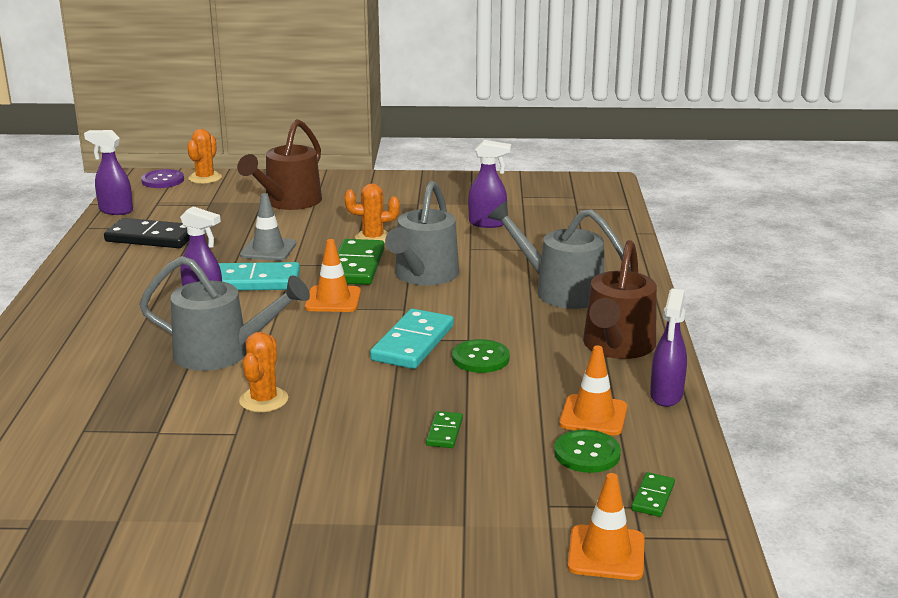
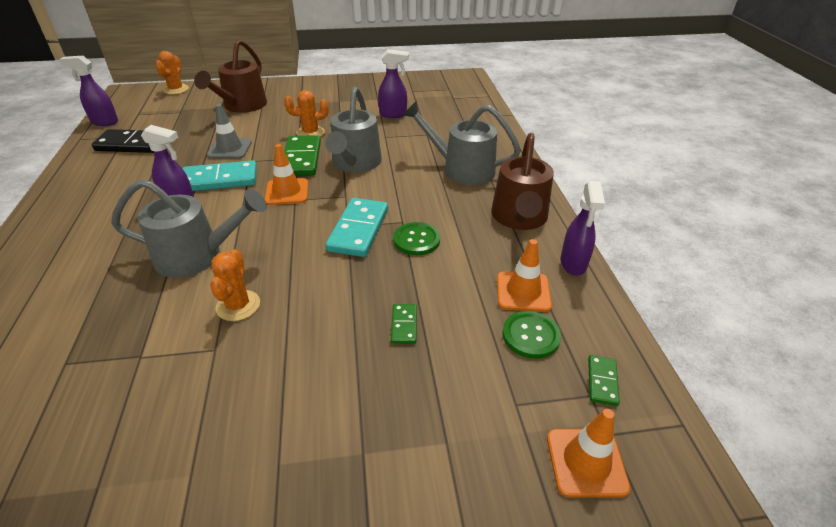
camera: 10 degrees left, 15 degrees up
purple button [141,169,184,188] -> none

